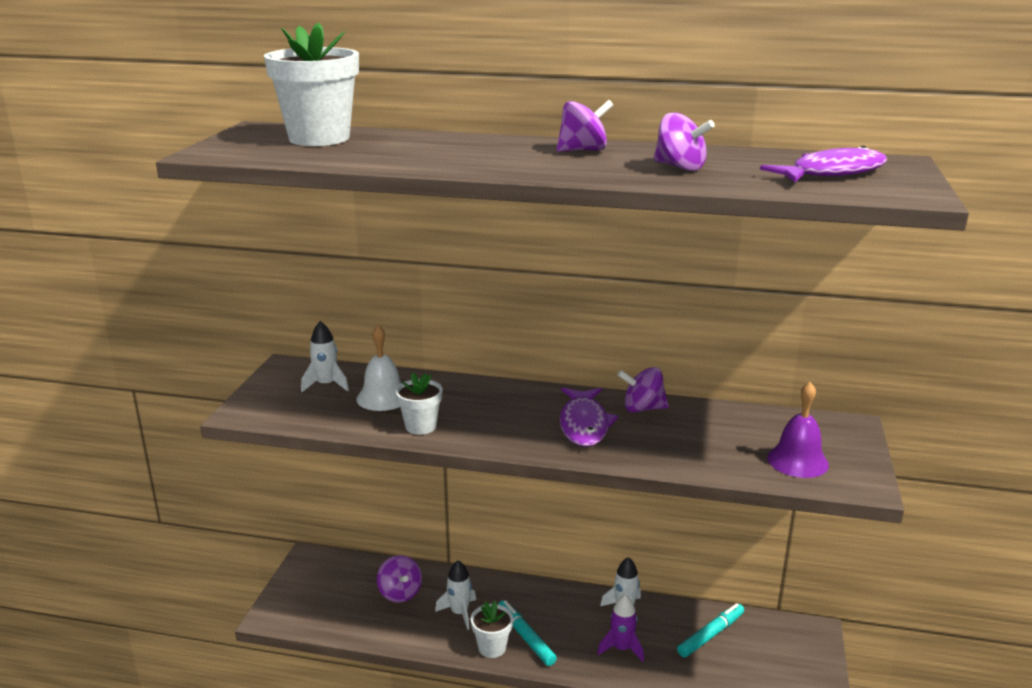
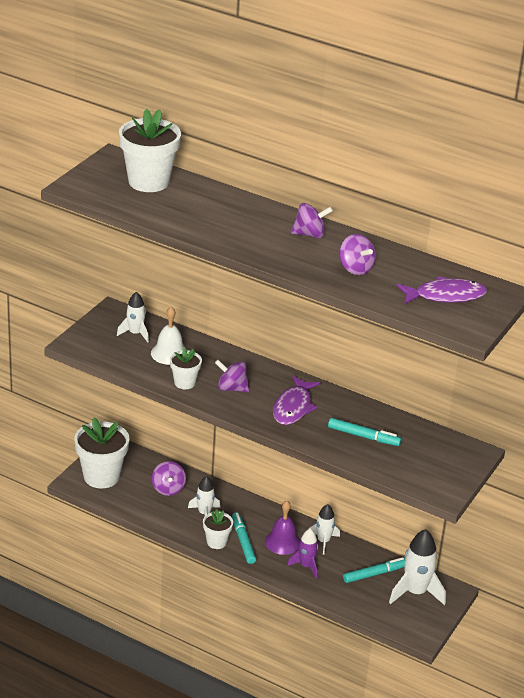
camera: 15 degrees right, 10 degrees up
purple spinning top [617,367,669,413] -> purple spinning top moved to [215,360,249,392]
purple bell [767,382,829,478] -> purple bell moved to [265,501,301,555]
none -> white flower pot [74,418,129,488]
none -> turquoise marker [328,418,401,446]
none -> white rocket [389,529,446,605]

